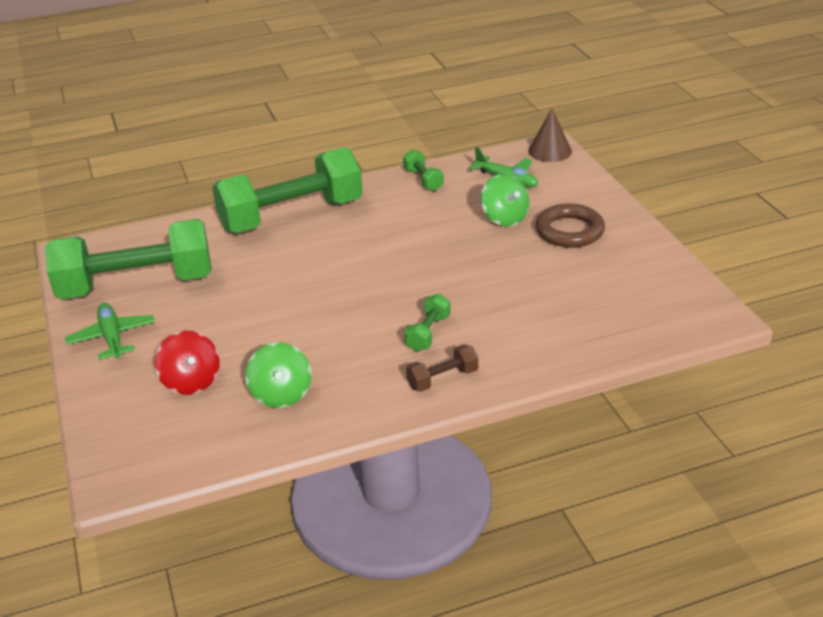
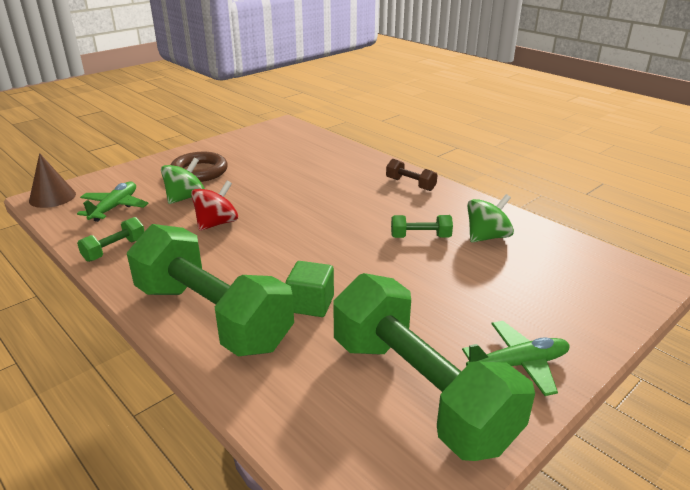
camera: 115 degrees left, 5 degrees down
green plane [65,303,155,359] -> green plane turned 150 degrees counterclockwise [462,321,570,396]
red spinning top [155,331,220,395] -> red spinning top moved to [191,181,238,231]
green dumbbell [404,294,451,351] -> green dumbbell moved to [391,215,453,238]
none -> green cube [286,261,334,317]

